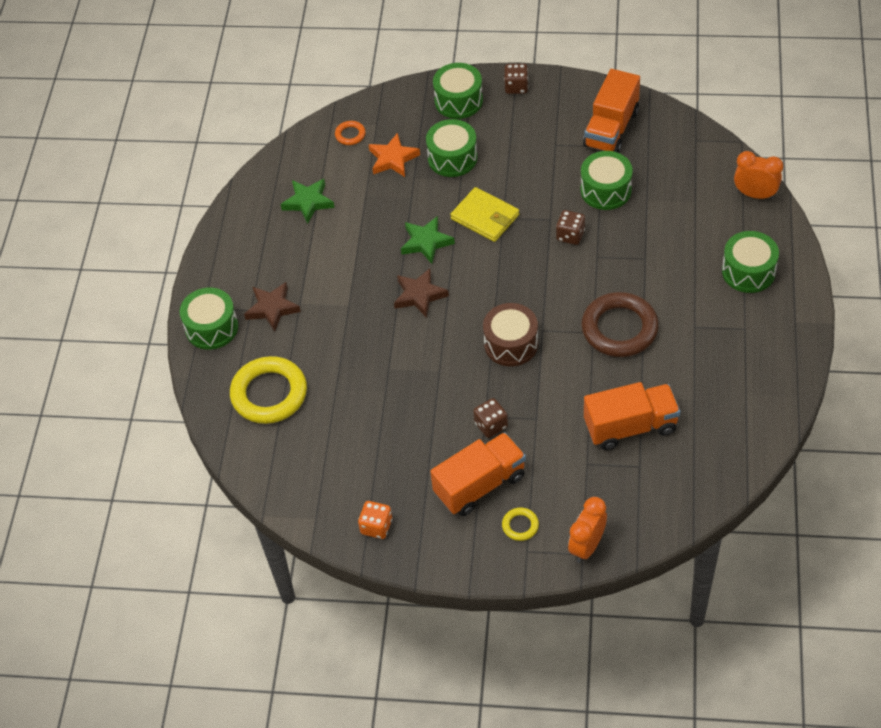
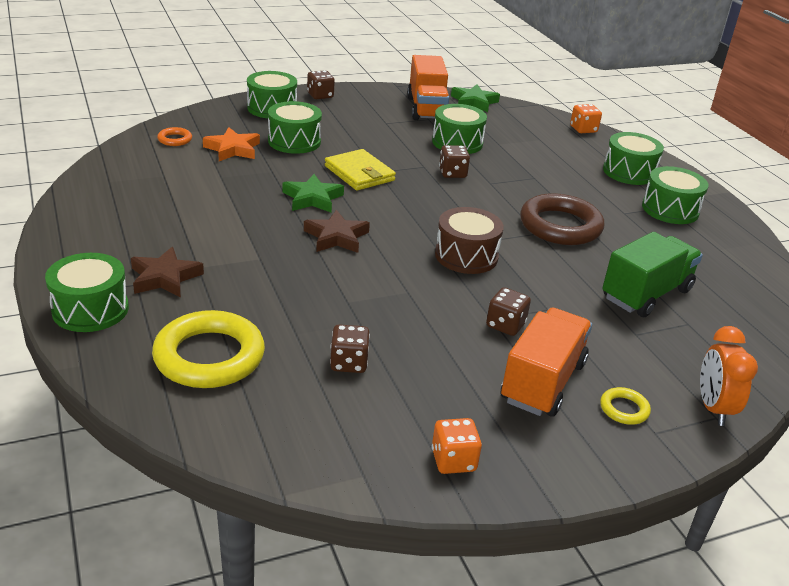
camera: 35 degrees left, 20 degrees down
green star [280,179,335,224] -> green star moved to [451,84,500,112]
yellow wallet [450,187,519,242] -> yellow wallet turned 45 degrees clockwise [325,149,396,190]
orange truck [584,382,680,450] -> green truck [602,232,703,317]
orange clock [734,151,783,199] -> orange dice [570,104,602,133]
none -> brown dice [330,324,370,373]
none -> green drum [642,166,709,224]

